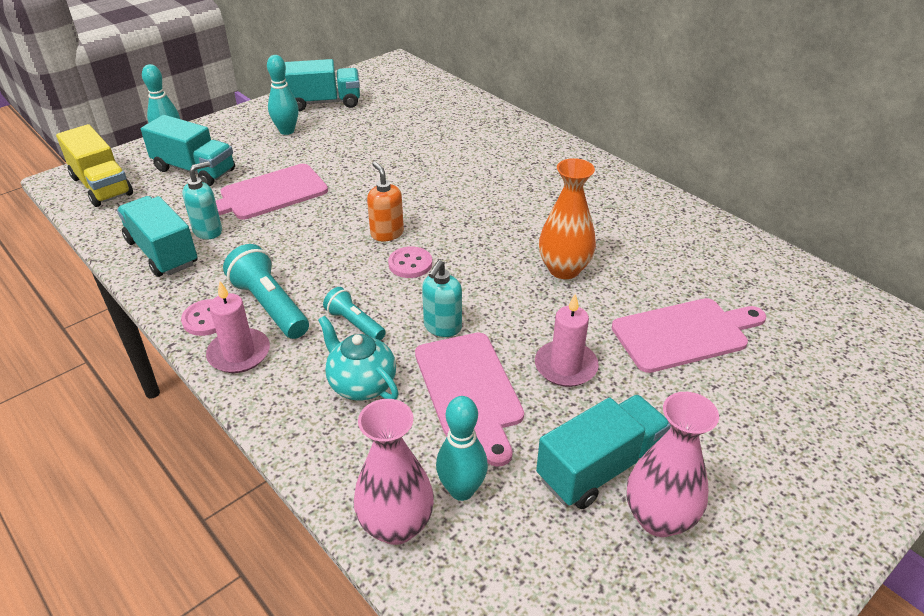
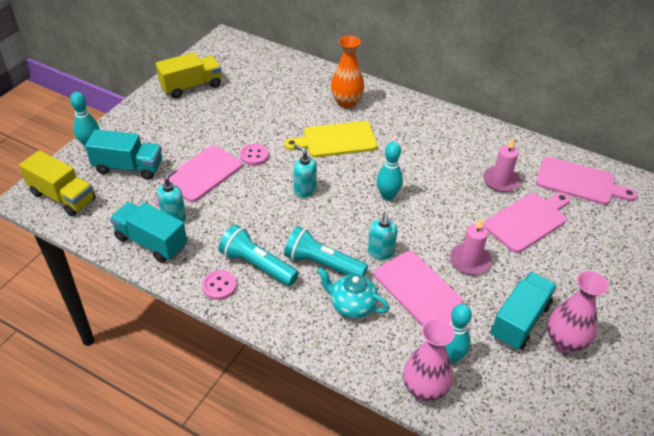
camera: 20 degrees left, 5 degrees up
pink candle [206,281,270,373] -> pink candle moved to [483,138,521,192]
turquoise bowling pin [267,55,299,135] -> turquoise bowling pin moved to [377,142,403,200]
turquoise truck [285,59,360,111] -> yellow truck [156,52,221,98]
turquoise flashlight [323,287,386,341] -> turquoise flashlight [284,226,368,276], size x1.66
orange soap dispenser [367,162,404,241] -> turquoise soap dispenser [293,144,317,198]
pink button [388,246,432,278] -> pink button moved to [240,143,269,166]
orange vase [539,158,596,279] -> orange vase moved to [331,35,364,108]
none -> yellow cutting board [284,121,378,157]
none -> pink cutting board [536,157,637,205]

